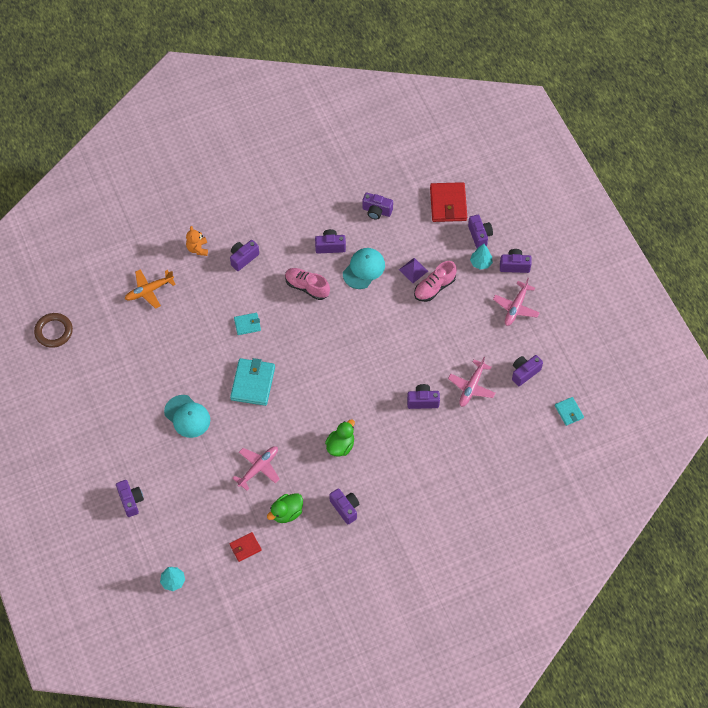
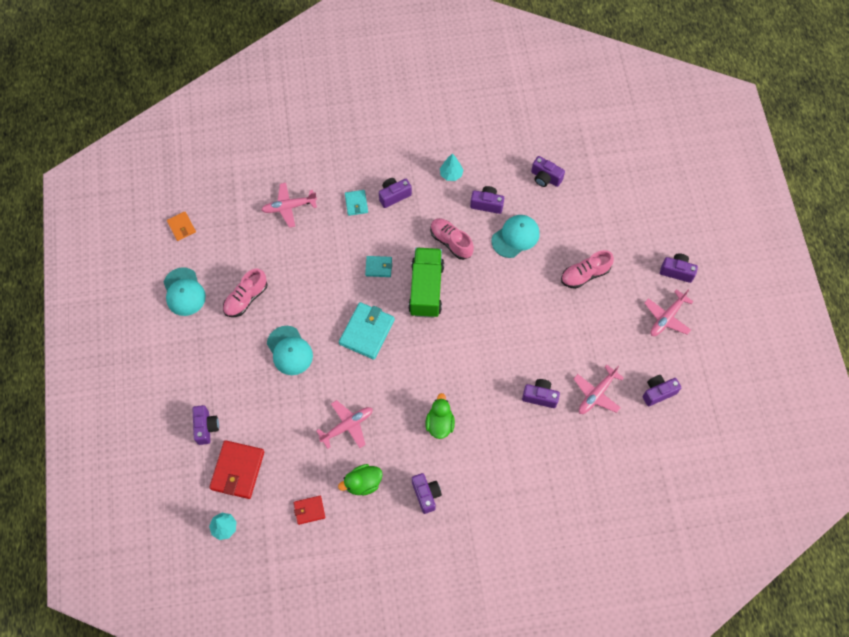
camera: 15 degrees right, 5 degrees up
brown ring [34,313,73,348] -> orange wallet [167,211,196,241]
orange plane [125,269,176,309] -> pink plane [261,183,317,228]
orange teddy bear [186,226,208,256] -> none
green duck [325,419,355,457] -> green duck turned 45 degrees counterclockwise [426,393,455,439]
purple pyramid [399,258,428,283] -> none
red wallet [430,182,467,222] -> red wallet moved to [209,440,264,499]
purple camera [468,215,493,249] -> none
turquoise tree [470,244,493,270] -> turquoise tree moved to [440,154,464,181]
turquoise wallet [555,397,584,426] -> turquoise wallet moved to [345,190,368,216]
none -> turquoise cap [164,267,206,316]
none -> pink shoe [223,269,268,317]
none -> green truck [408,247,444,318]

